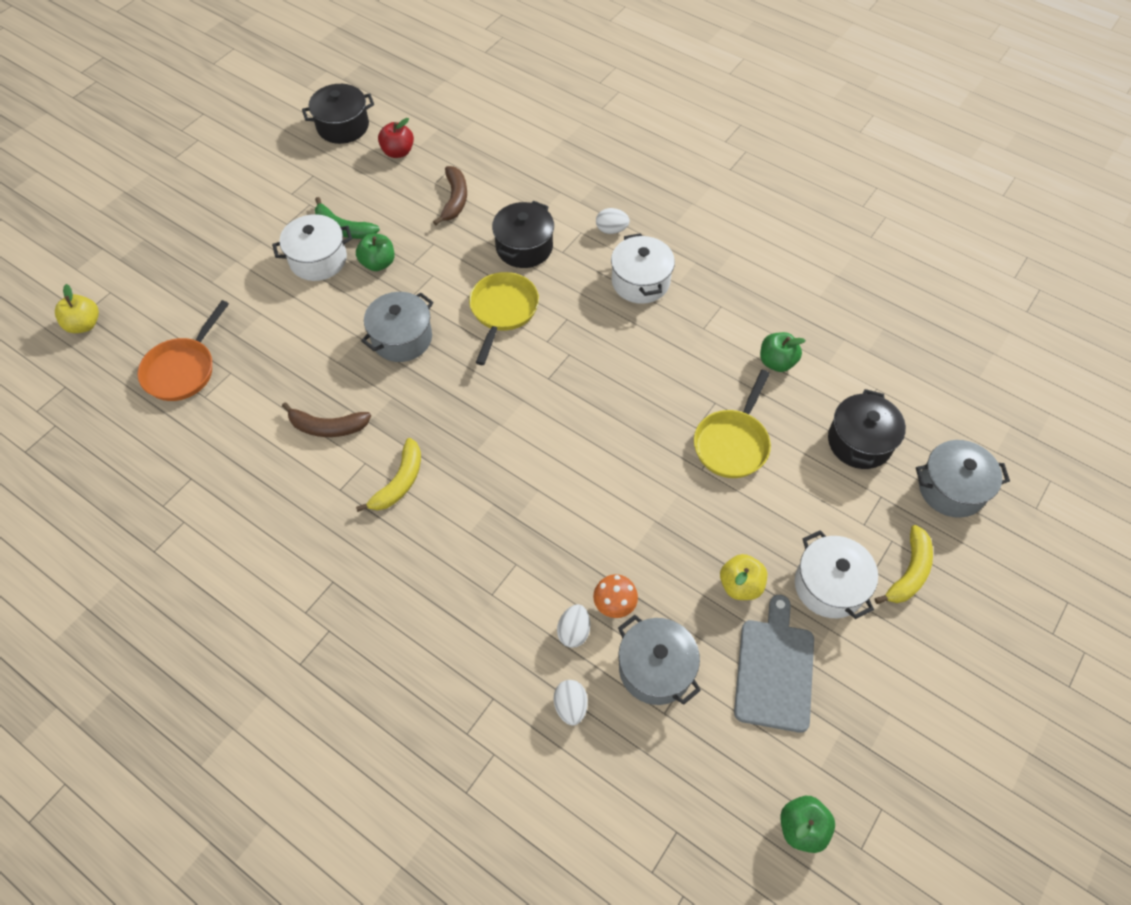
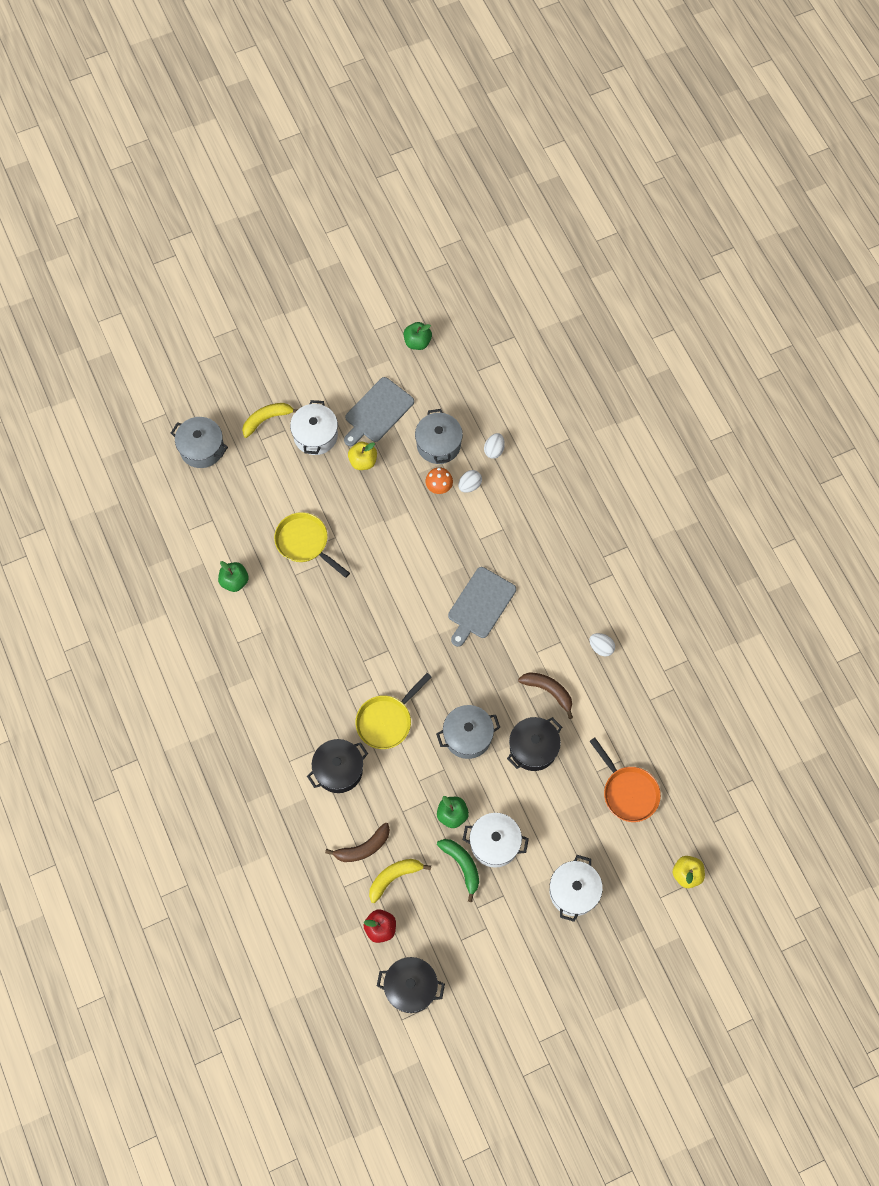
camera: 150 degrees left, 10 degrees up
orange pan [137,300,229,401] -> orange pan turned 90 degrees clockwise [590,737,661,822]
yellow banana [356,438,421,512] -> yellow banana moved to [369,859,431,903]
brown banana [433,166,467,225] -> brown banana turned 150 degrees counterclockwise [325,823,390,862]
white egg [596,208,630,234] -> white egg moved to [589,633,615,657]
white pot [611,233,675,304] -> white pot moved to [549,855,603,922]
yellow pan [694,370,771,478] -> yellow pan turned 105 degrees counterclockwise [274,512,350,578]
black pot [828,389,906,469] -> black pot moved to [507,717,562,771]
none -> grey cutting board [448,567,516,647]

